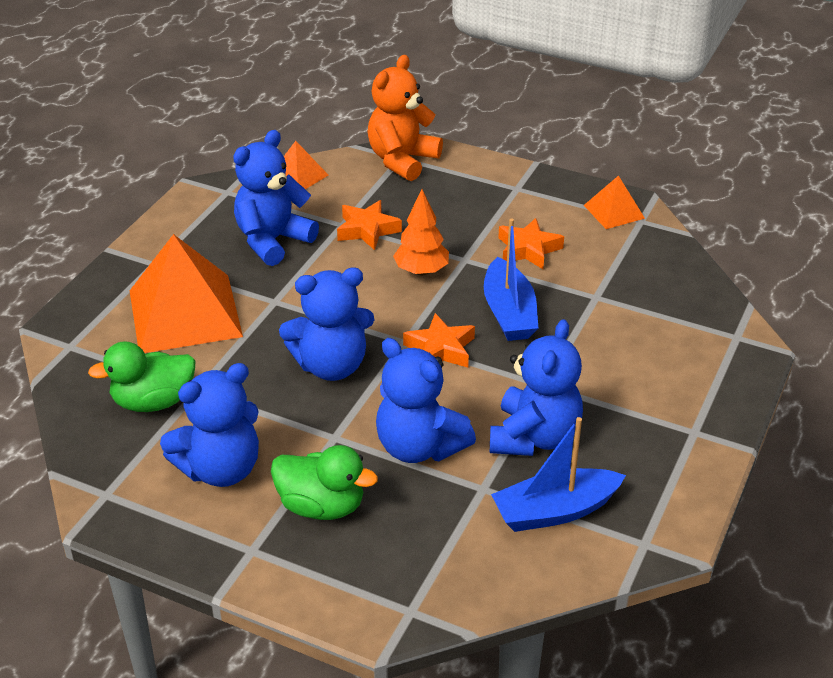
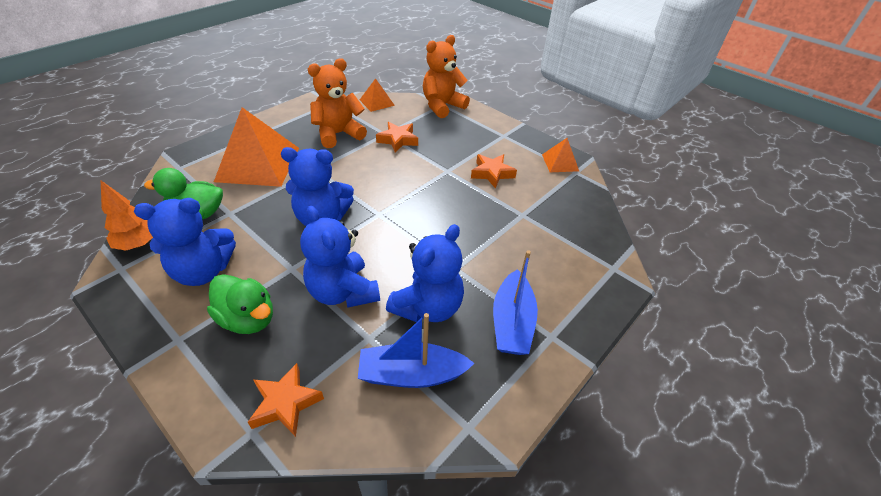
camera: 15 degrees right, 5 degrees up
blue teddy bear [233,130,319,266] -> orange teddy bear [308,58,367,148]
orange tree [393,189,449,275] -> orange tree moved to [101,181,153,251]
orange star [403,313,475,368] -> orange star moved to [248,363,324,437]
blue boat [484,218,538,341] -> blue boat moved to [493,250,538,355]

